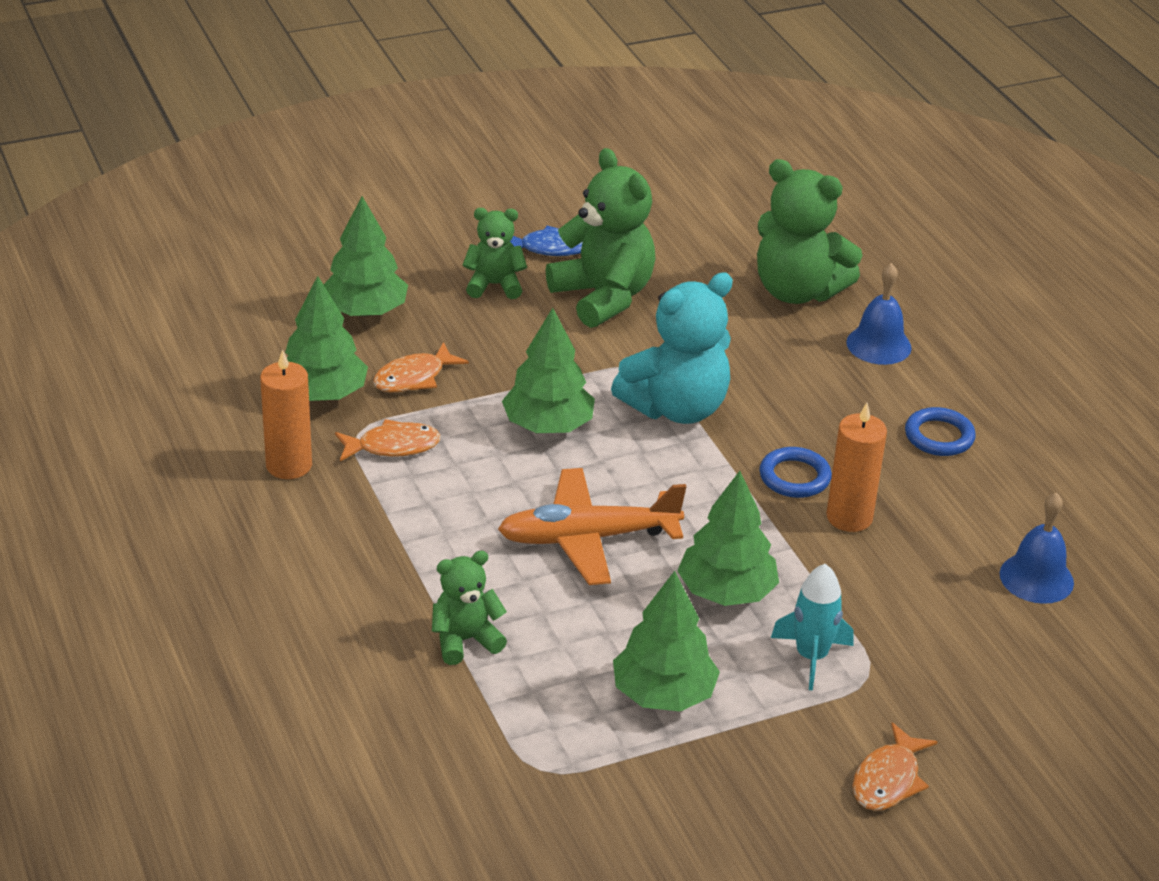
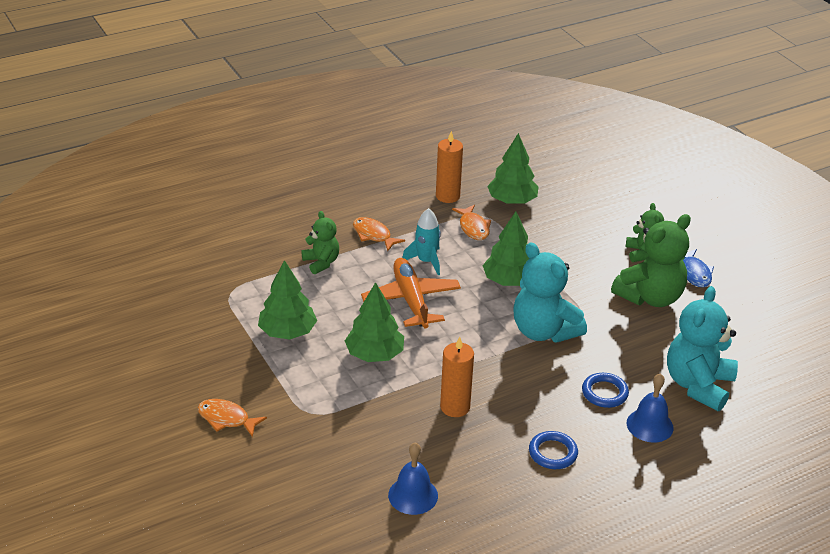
camera: 85 degrees right, 0 degrees up
green tree [323,196,408,317] -> none
orange fish [373,342,469,393] -> orange fish moved to [353,217,405,251]
green teddy bear [757,159,862,304] -> turquoise teddy bear [667,286,738,411]
blue ring [759,447,832,498] -> blue ring moved to [582,373,629,408]
turquoise rocket [771,564,853,691] -> turquoise rocket moved to [402,208,441,275]

